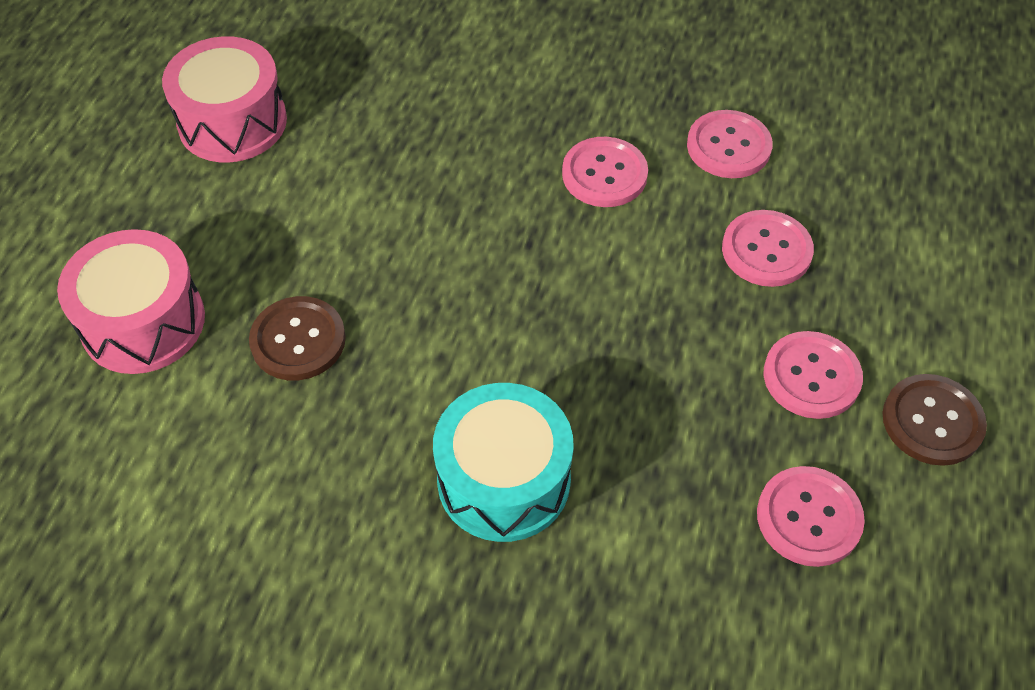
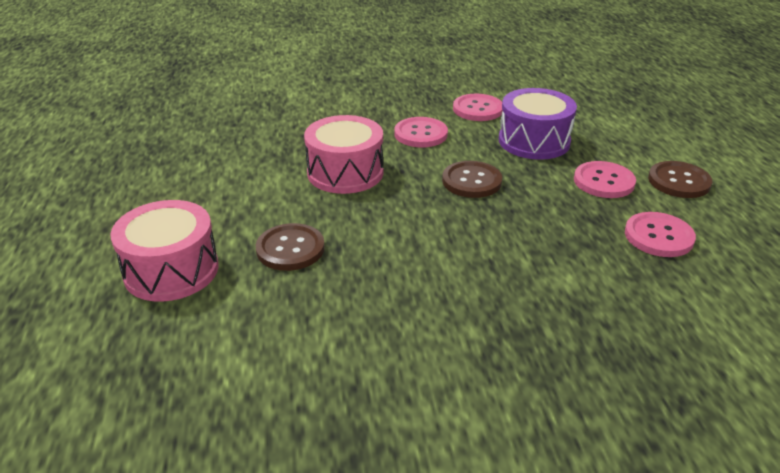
camera: 25 degrees left, 20 degrees down
pink drum [162,36,287,162] -> pink drum moved to [304,115,383,194]
turquoise drum [433,383,574,542] -> none
pink button [722,210,814,287] -> purple drum [499,88,577,160]
none -> brown button [442,161,502,198]

